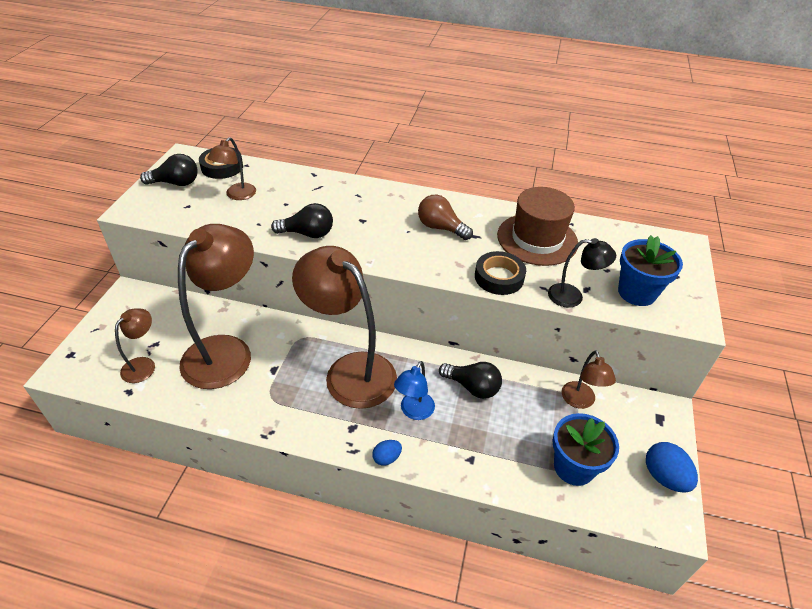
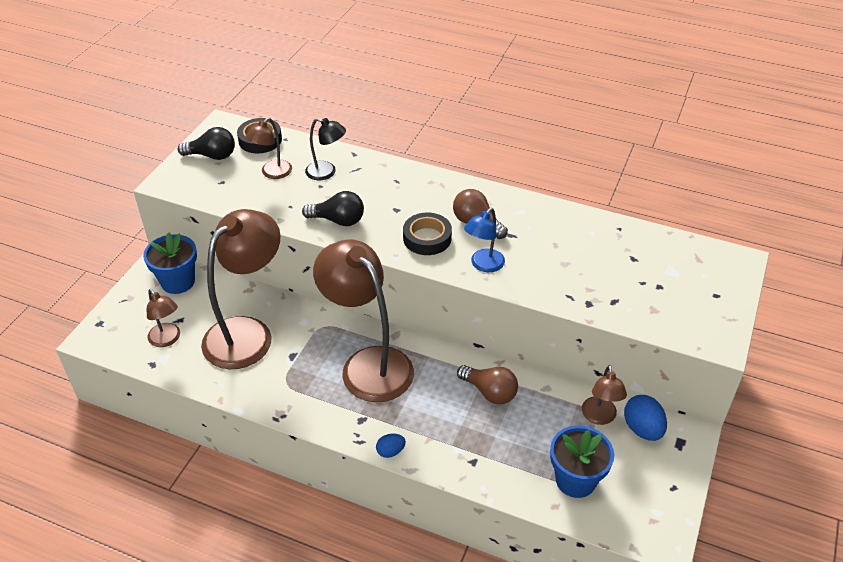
camera: 10 degrees right, 0 degrees up
brown lamp [115,308,155,383] -> brown lamp turned 105 degrees clockwise [147,289,180,347]
blue lamp [394,361,435,420] -> blue lamp moved to [464,208,505,272]
black light bulb [439,362,502,399] -> brown light bulb [457,365,518,404]
black tape [475,251,526,295] -> black tape moved to [403,213,452,255]
brown hat [497,187,578,266] -> none
black lamp [548,238,616,308] -> black lamp moved to [305,118,346,180]
blue flower pot [618,236,683,306] -> blue flower pot moved to [143,232,197,294]
blue egg [646,442,698,493] -> blue egg moved to [624,395,667,441]

